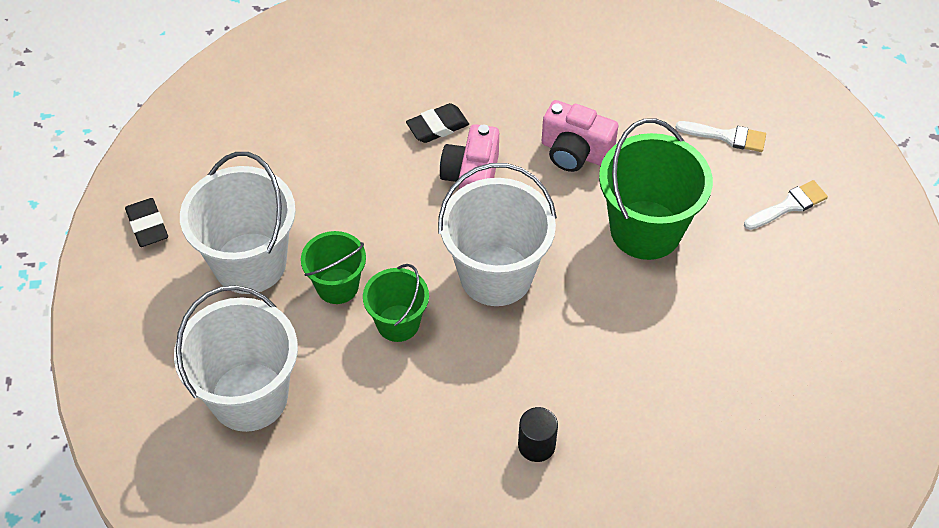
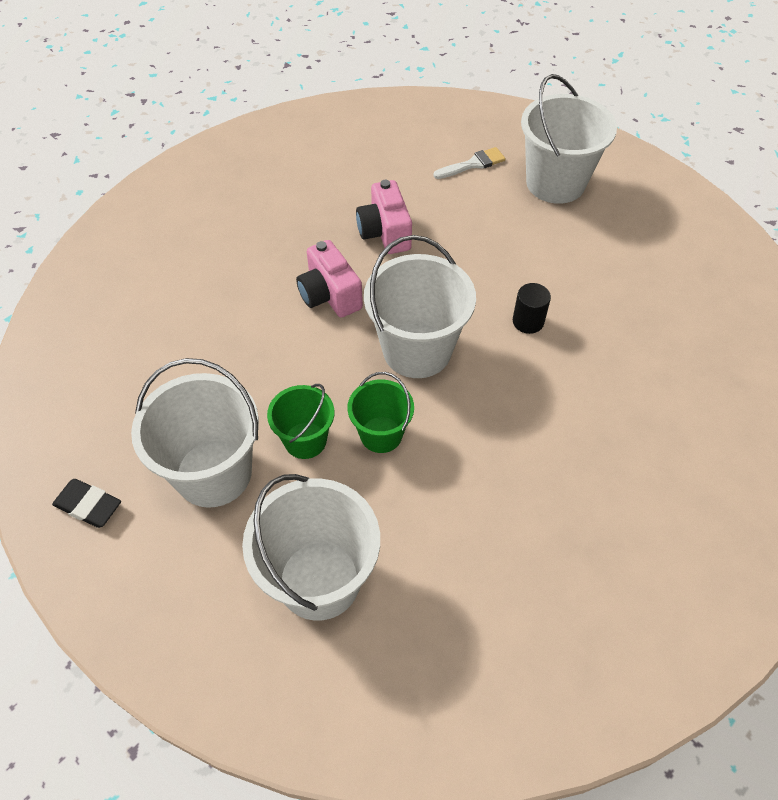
camera: 40 degrees left, 0 degrees up
black eraser [406,103,469,143] -> none
black cylinder [518,407,558,462] -> black cylinder moved to [513,283,551,334]
pink camera [542,100,618,172] -> pink camera turned 90 degrees clockwise [356,180,412,254]
green bucket [599,119,713,260] -> none
white brush [744,180,828,230] -> white bucket [521,74,617,204]

